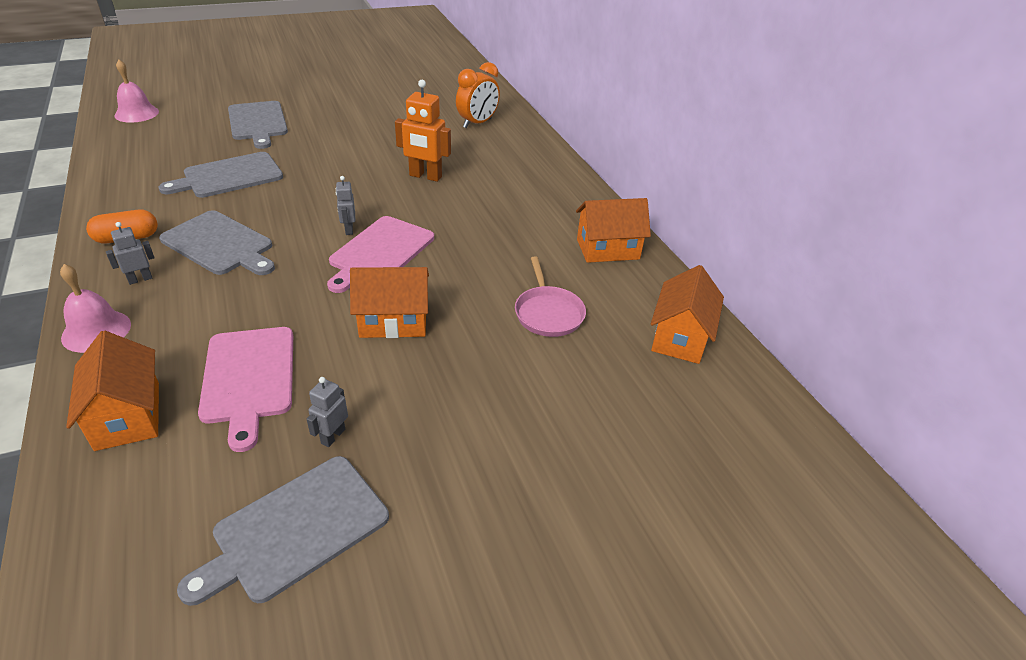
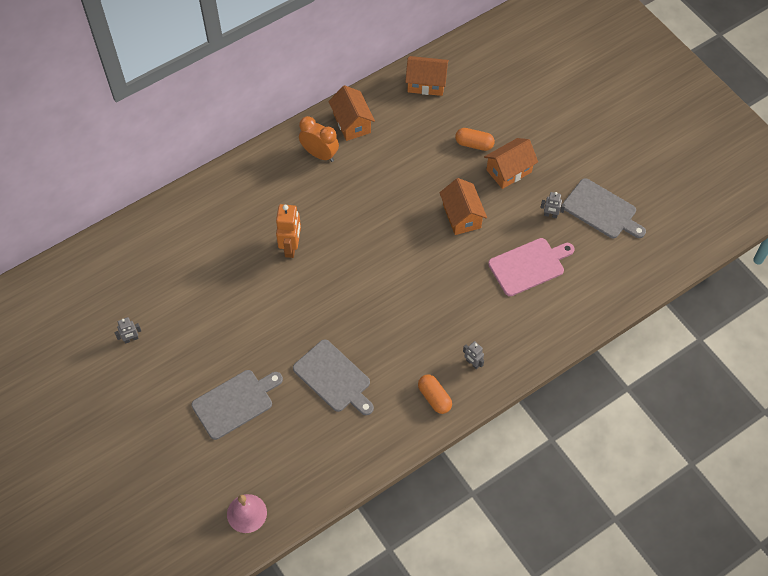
camera: 100 degrees left, 20 degrees up
pink bell [60,264,131,353] -> none
orange house [66,331,159,451] -> orange house moved to [484,138,538,189]
grey cutting board [159,210,275,275] -> none
pink cutting board [327,216,434,293] -> none
grey robot [336,176,355,235] -> grey robot moved to [115,317,141,344]
orange clock [456,62,500,128] -> orange clock moved to [299,116,339,162]
pink pan [515,256,586,337] -> none
none -> orange capsule [455,128,495,151]

